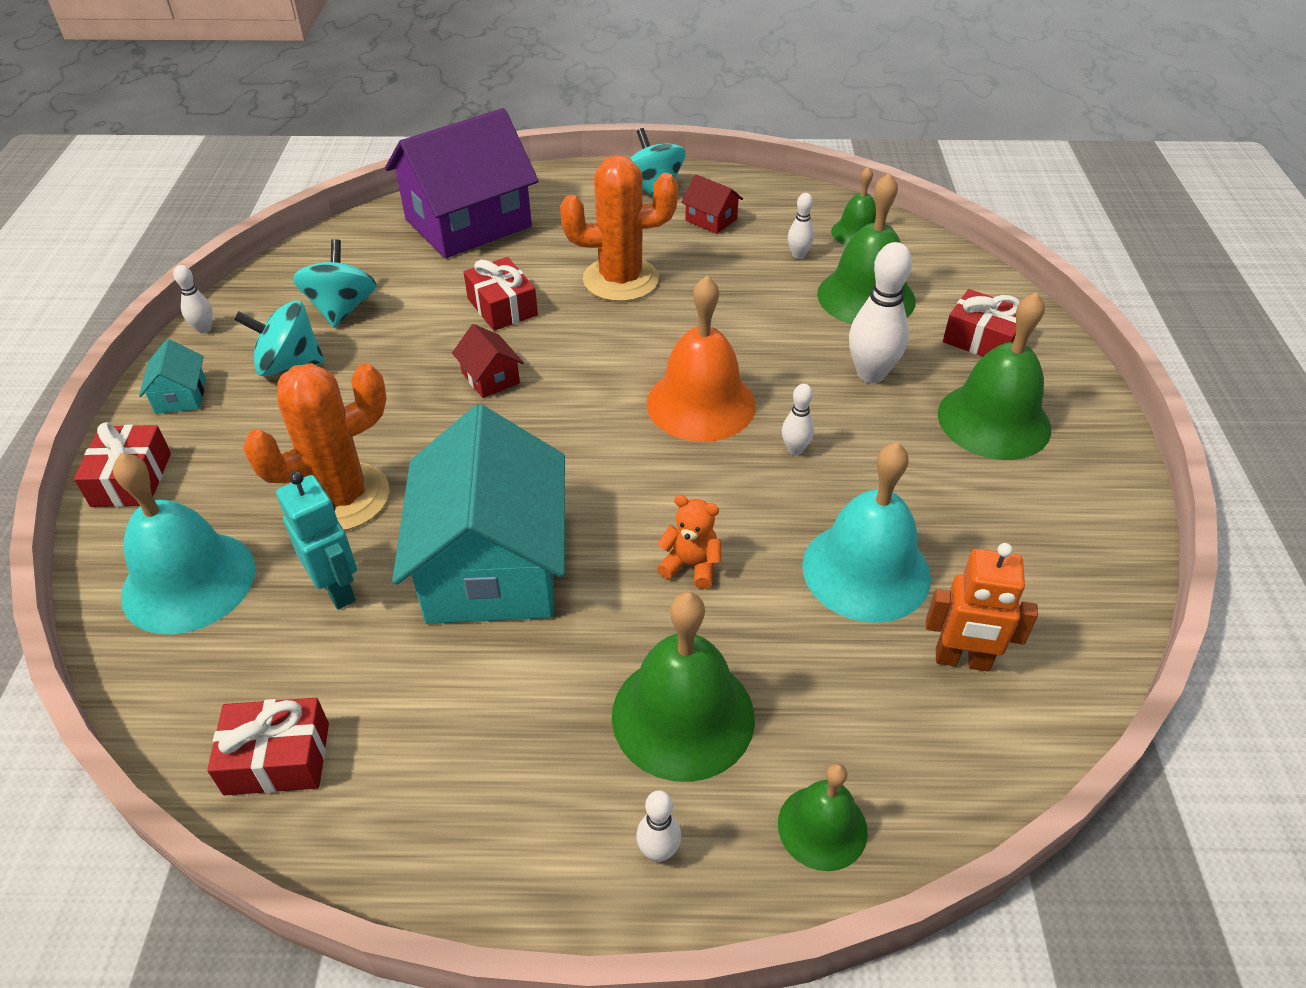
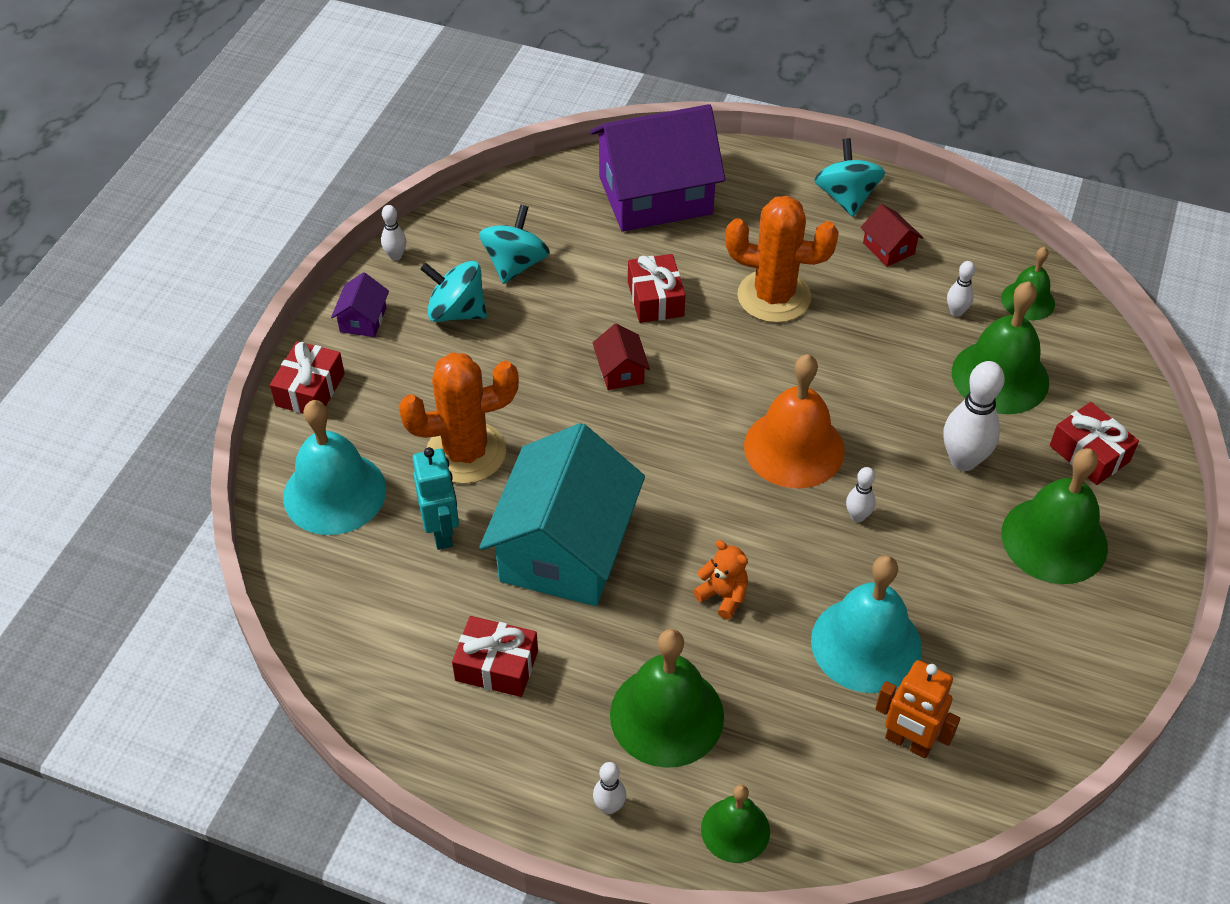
camera: 20 degrees right, 5 degrees up
turquoise house [139,339,206,414] -> purple house [331,272,389,337]
red gift [207,698,329,795] -> red gift moved to [452,616,538,697]

